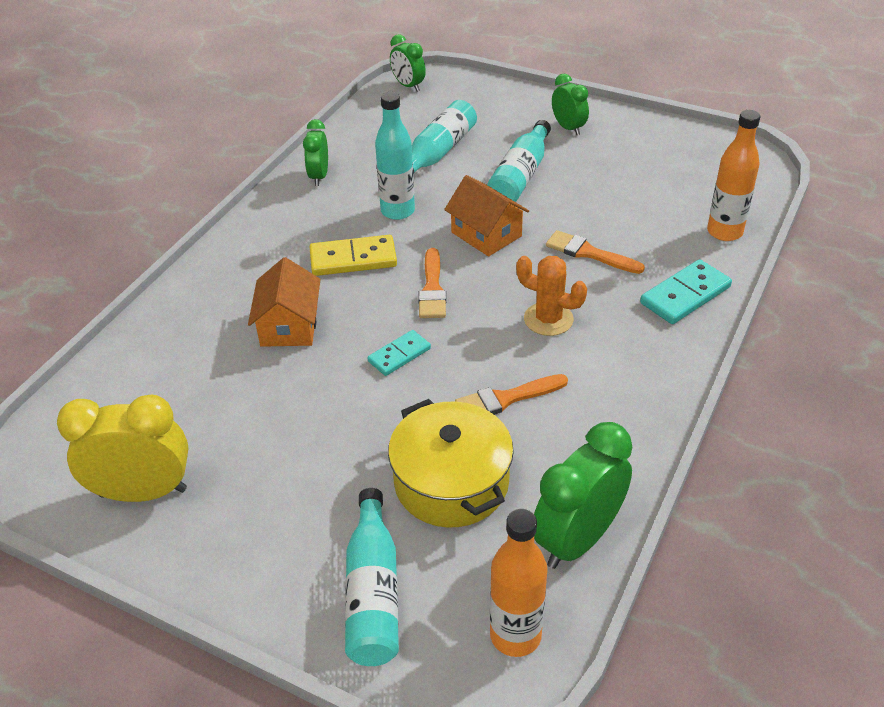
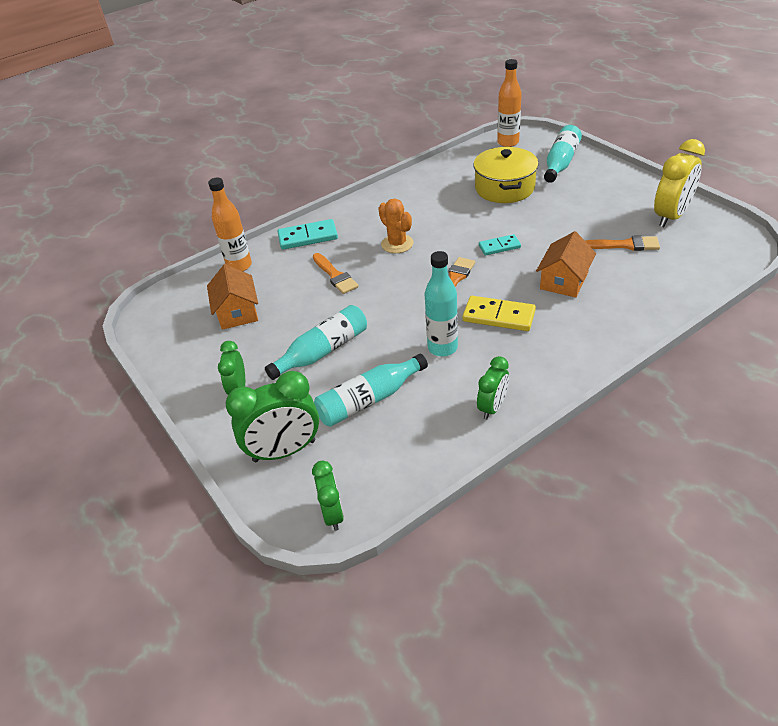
camera: 150 degrees left, 0 degrees up
yellow clock [57,394,189,502] -> yellow clock turned 75 degrees counterclockwise [654,139,705,227]
orange house [444,175,529,257] -> orange house moved to [207,264,258,330]
orange brush [455,374,568,415] -> orange brush moved to [585,236,660,251]
green clock [534,422,632,569] -> green clock moved to [226,371,319,462]

